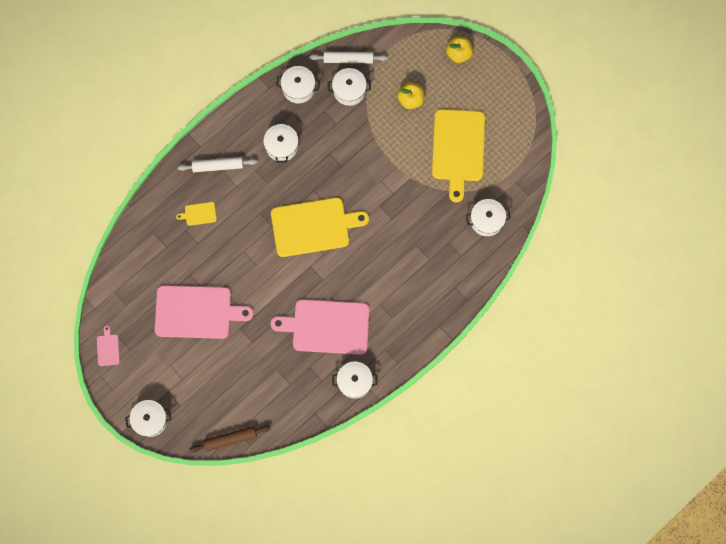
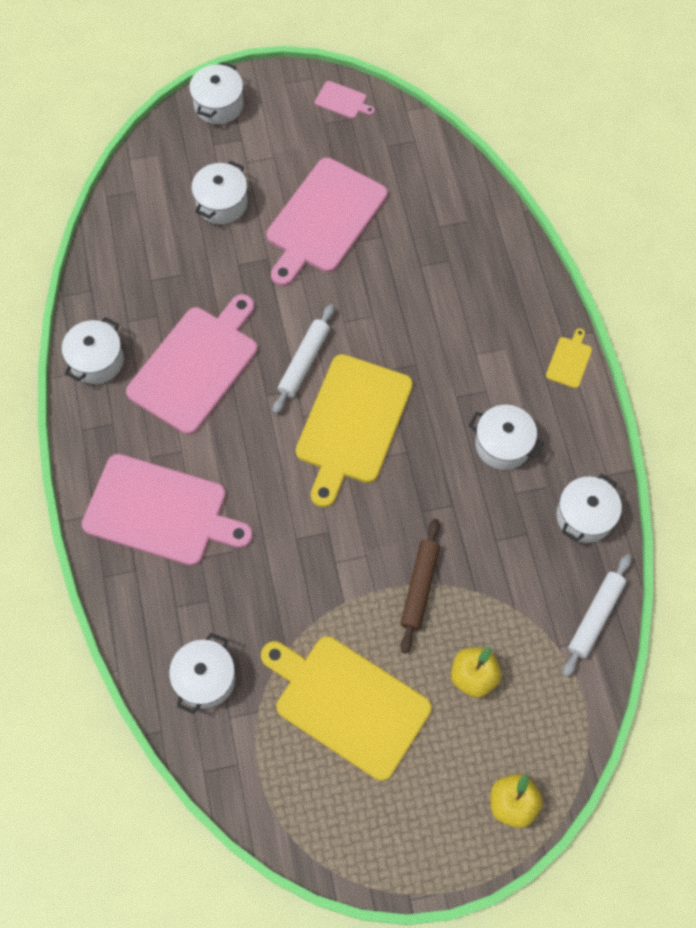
camera: 120 degrees right, 10 degrees down
yellow cutting board [176,202,217,226] -> yellow cutting board moved to [546,328,592,388]
white rolling pin [178,157,257,172] -> white rolling pin moved to [273,304,334,414]
brown rolling pin [190,425,270,452] -> brown rolling pin moved to [400,519,440,653]
white pot [328,68,371,106] -> white pot moved to [191,161,248,224]
none -> pink cutting board [82,454,253,566]

